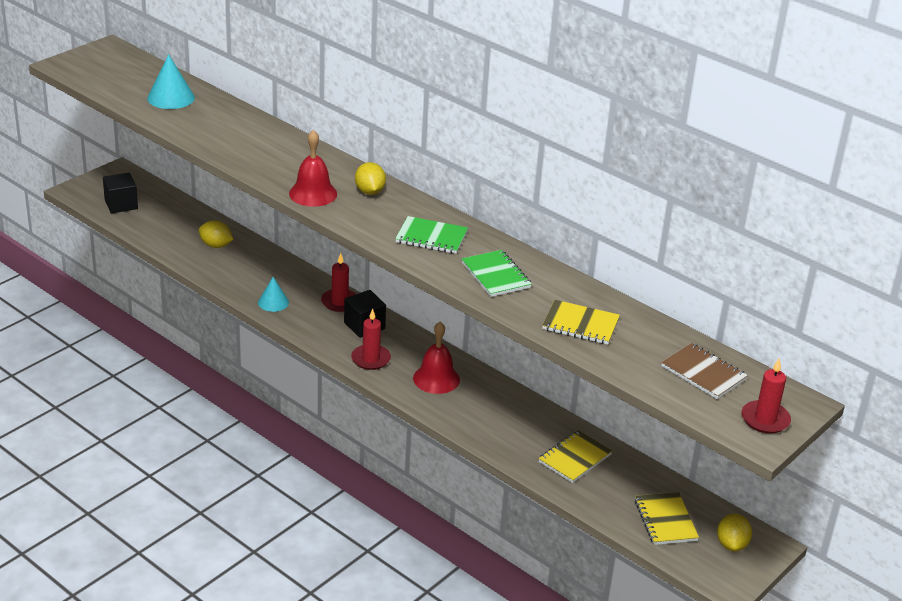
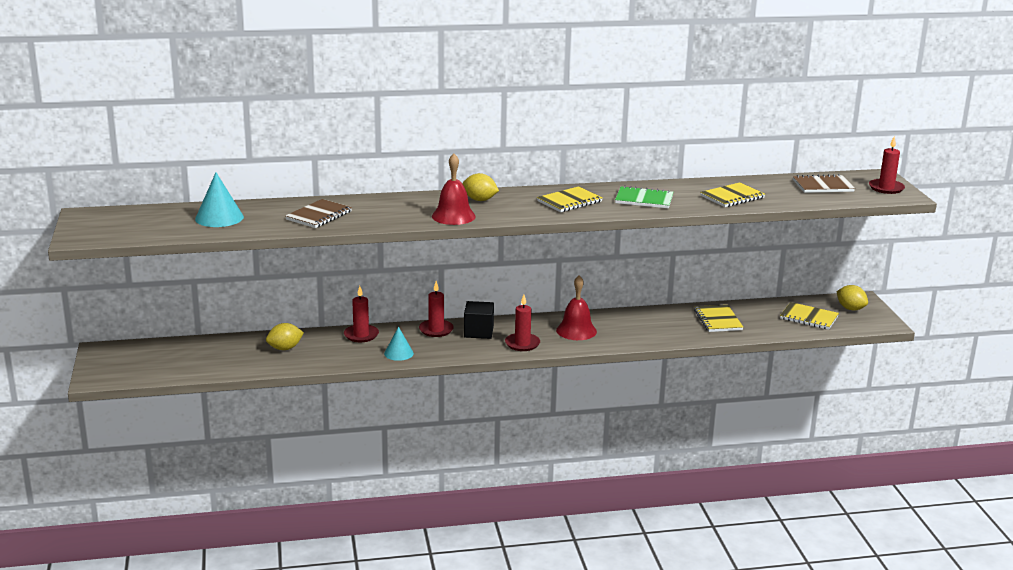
camera: 50 degrees left, 10 degrees down
black cube [103,173,138,213] -> none
green notebook [395,216,468,254] -> yellow notebook [537,186,603,212]
none -> brown notebook [285,199,352,228]
none -> red candle [344,286,379,342]

